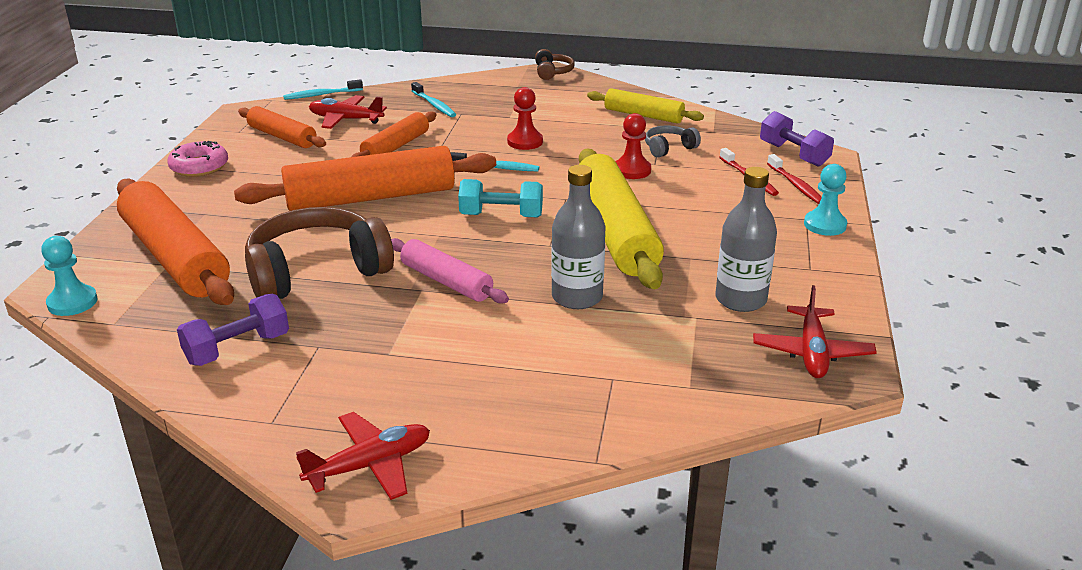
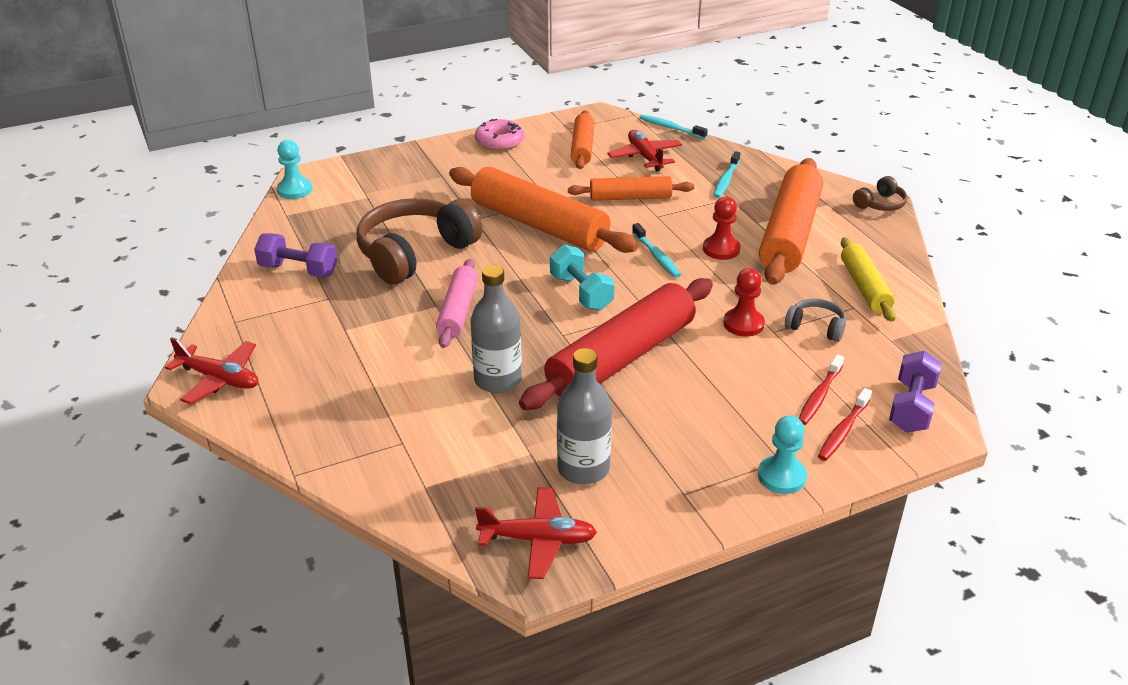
camera: 55 degrees right, 5 degrees up
orange rolling pin [117,179,234,305] -> orange rolling pin moved to [759,158,823,285]
brown headphones [245,207,394,299] -> brown headphones turned 75 degrees counterclockwise [357,198,483,284]
yellow rolling pin [579,148,664,289] -> red rolling pin [519,278,713,410]
red plane [753,285,877,378] -> red plane turned 150 degrees counterclockwise [475,487,597,579]

